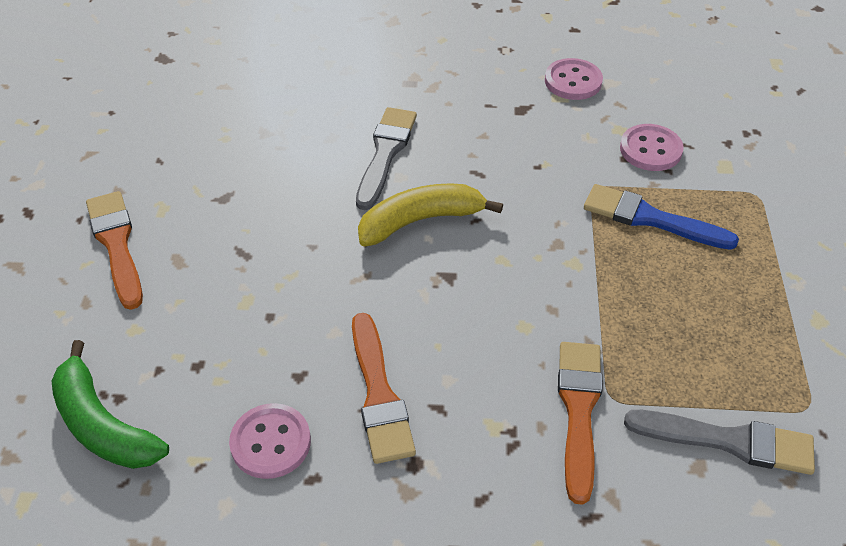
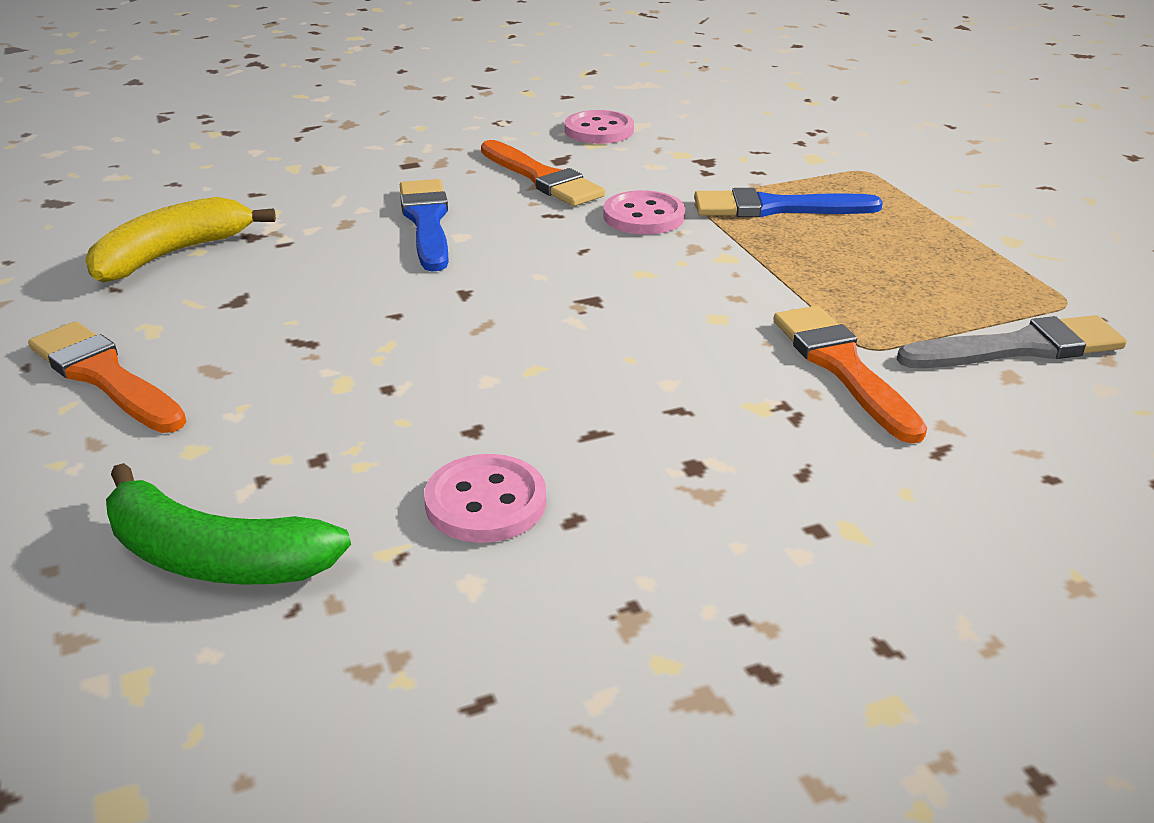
camera: 25 degrees left, 15 degrees down
orange brush [352,313,416,464] -> orange brush moved to [481,140,605,206]
grey brush [356,107,417,210] -> blue brush [400,179,449,272]
yellow banana [358,183,503,247] -> yellow banana moved to [85,197,276,282]
pink button [620,124,684,171] -> pink button moved to [604,190,685,235]

